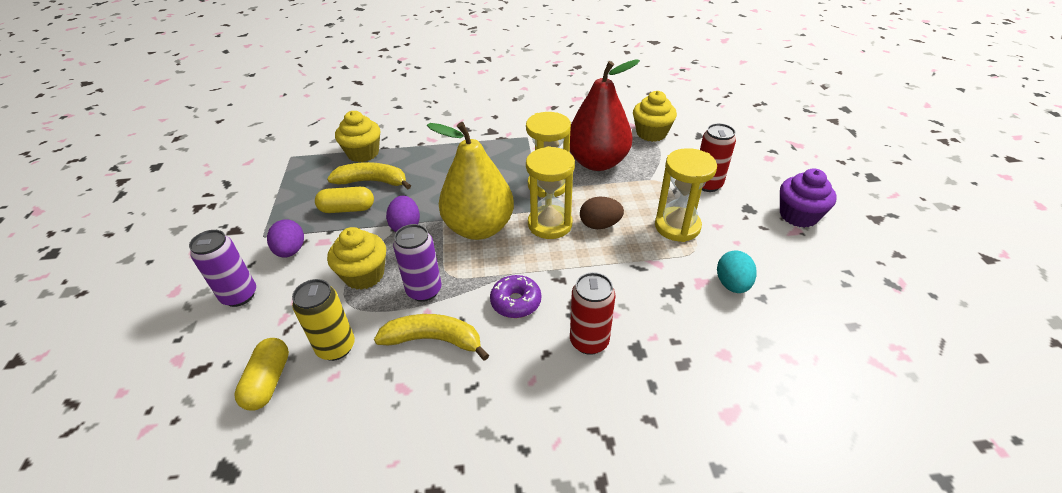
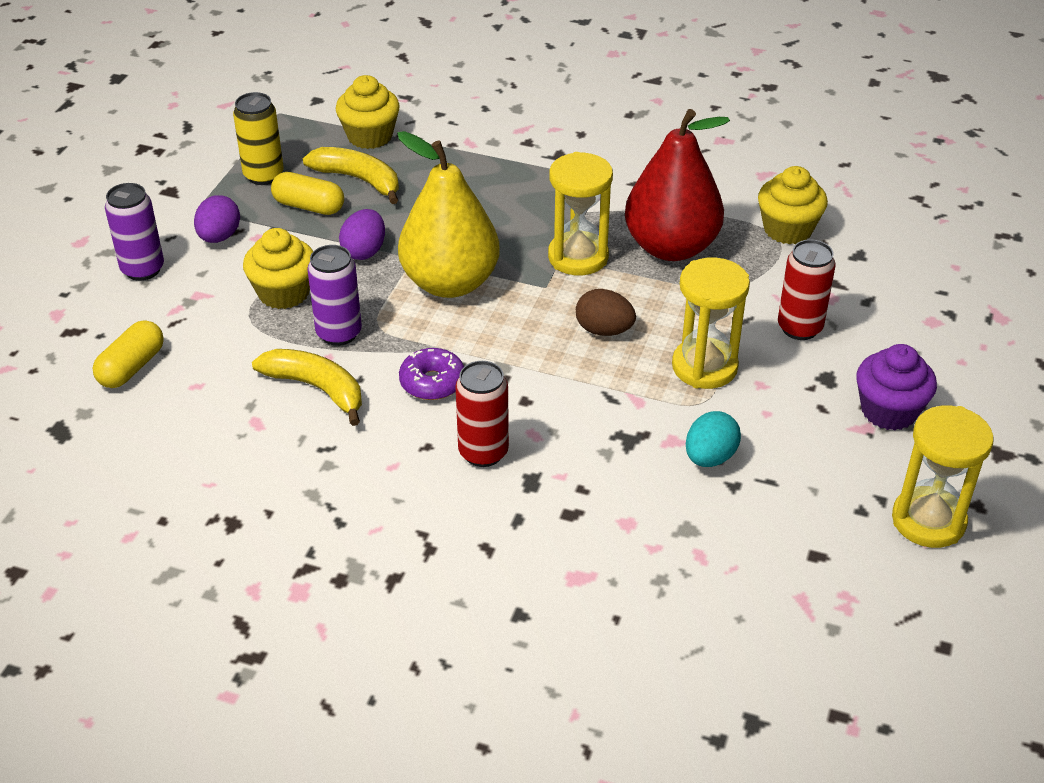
camera: 25 degrees right, 0 degrees up
yellow can [292,279,355,361] -> yellow can moved to [233,92,284,185]
yellow hourglass [526,146,575,239] -> yellow hourglass moved to [892,406,994,548]

